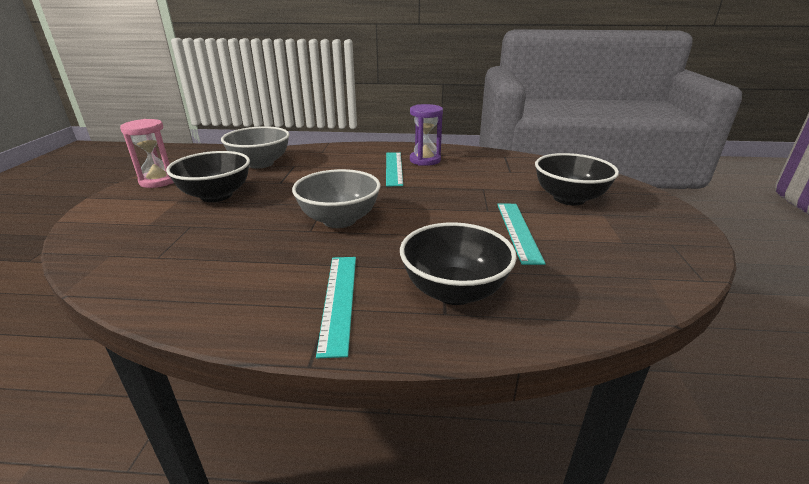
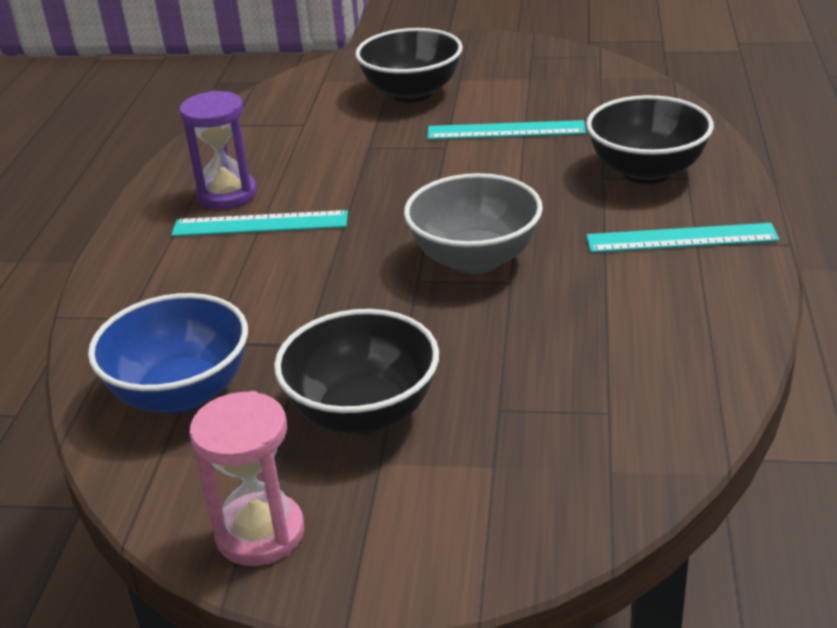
camera: 85 degrees left, 5 degrees up
grey bowl [221,126,290,169] -> blue bowl [88,293,248,413]

